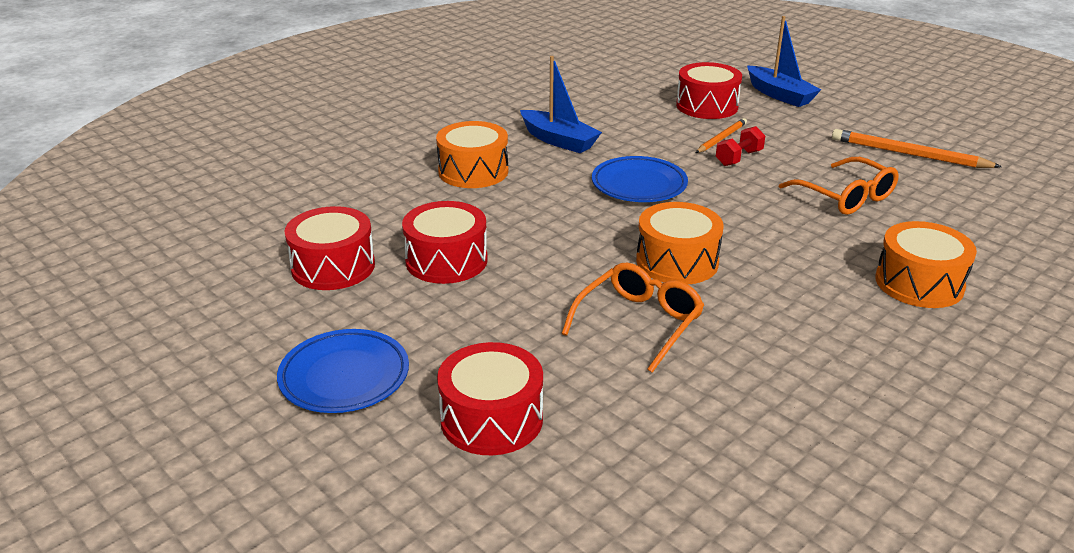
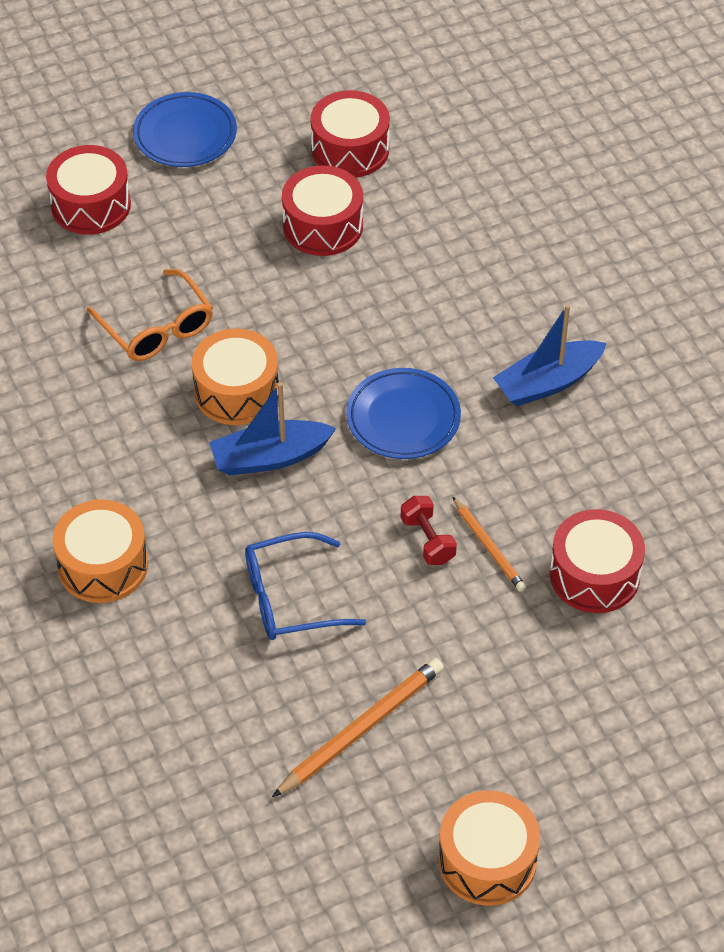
camera: 110 degrees right, 20 degrees up
orange drum [436,121,508,188] -> orange drum moved to [438,790,540,906]
blue boat [747,16,821,107] -> blue boat moved to [209,382,336,476]
orange glasses [779,157,899,215] -> blue glasses [245,532,366,640]

